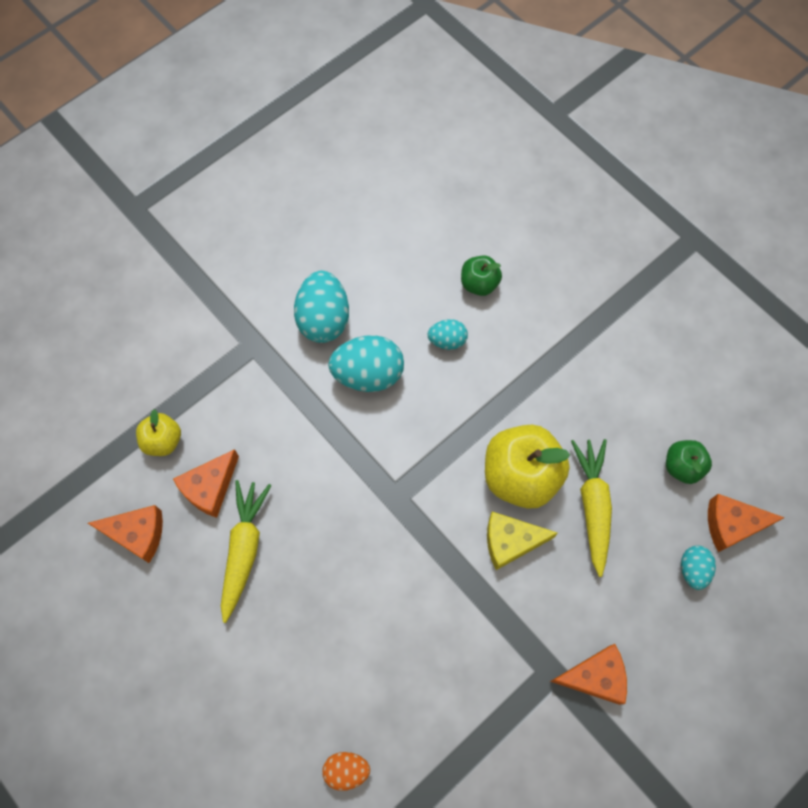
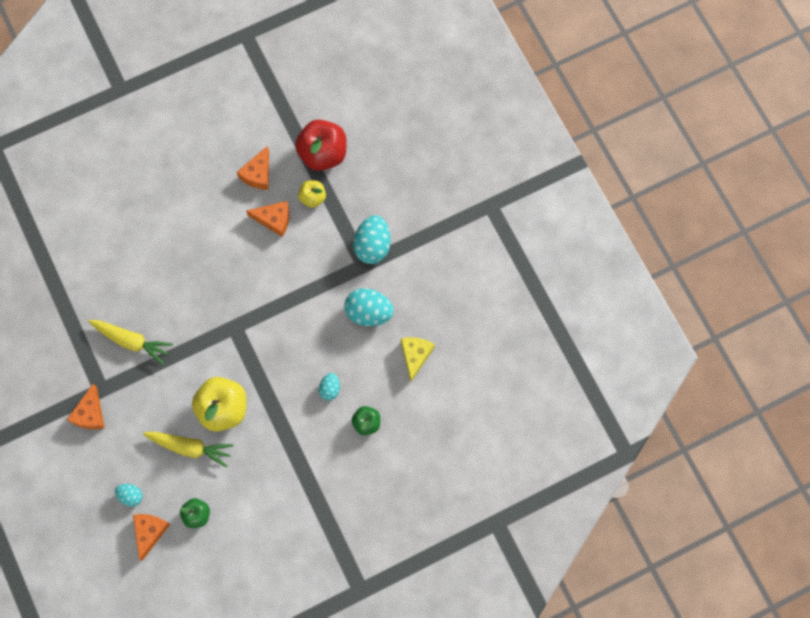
camera: 105 degrees right, 5 degrees up
orange cheese [173,449,239,518] -> orange cheese turned 135 degrees clockwise [246,201,289,237]
yellow carrot [221,480,271,623] -> yellow carrot moved to [88,320,173,365]
orange egg [322,752,370,791] -> none
turquoise egg [328,335,404,392] -> turquoise egg moved to [353,215,391,264]
yellow cheese [487,512,558,570] -> yellow cheese moved to [401,337,435,382]
none -> red apple [295,120,346,171]

